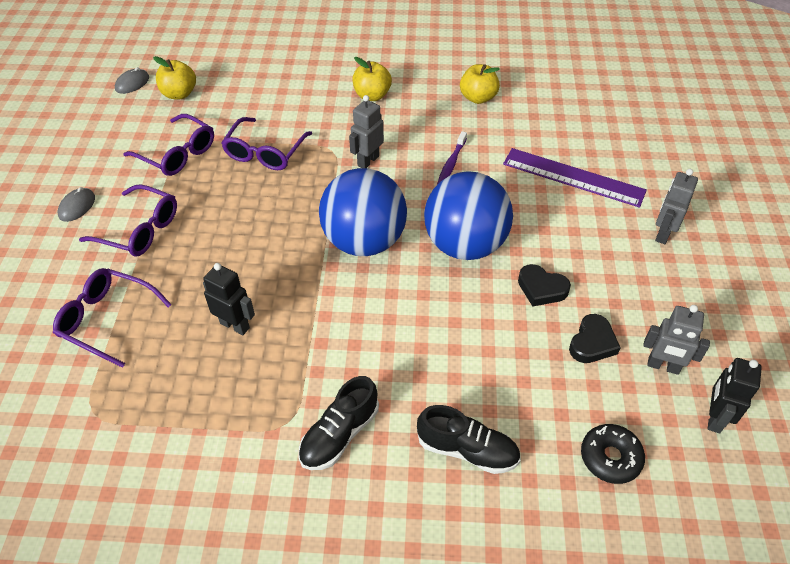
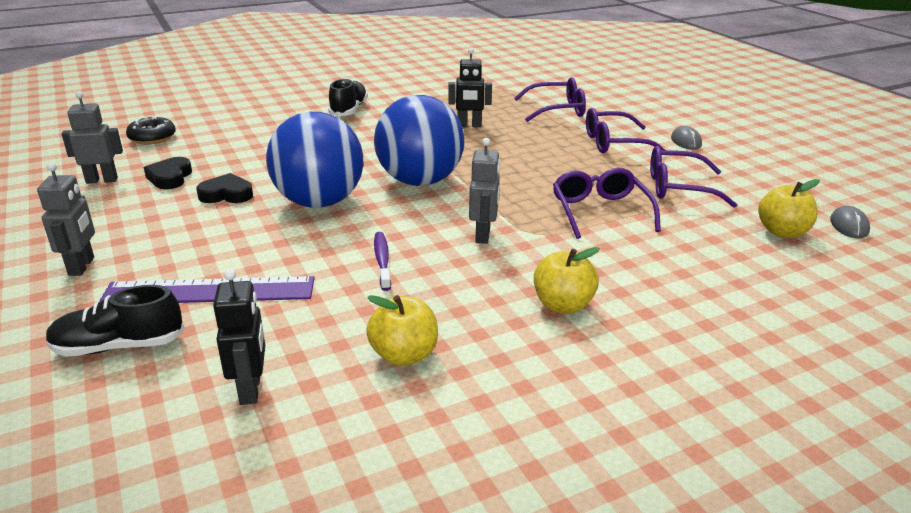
camera: 150 degrees right, 20 degrees down
black shoe [417,405,521,474] -> black shoe moved to [46,285,185,357]
black robot [707,358,762,433] -> black robot moved to [213,269,265,405]

